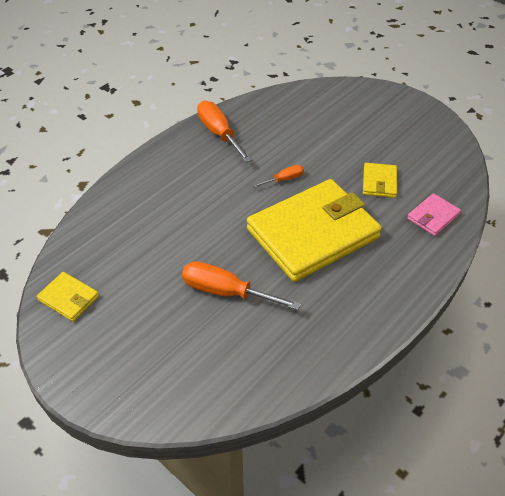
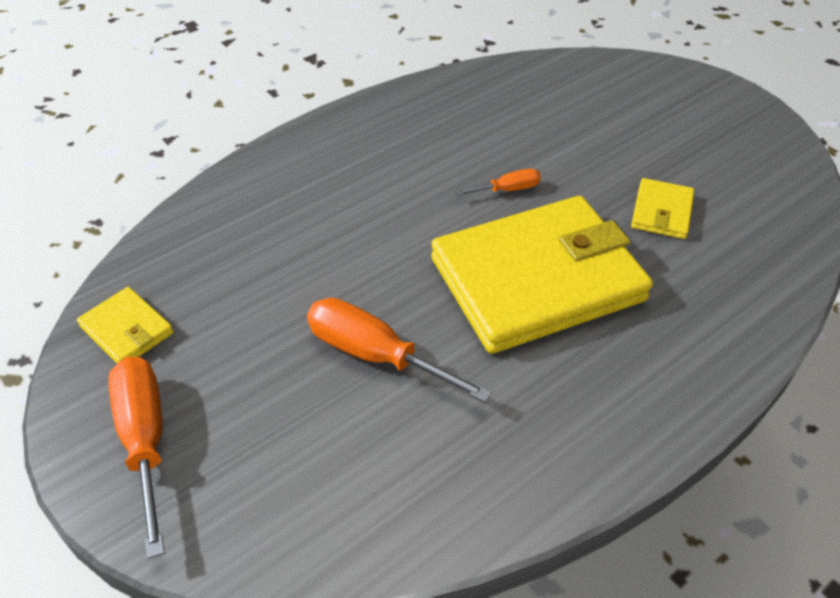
camera: 10 degrees right, 0 degrees up
orange screwdriver [197,101,252,163] -> orange screwdriver moved to [108,356,165,559]
pink wallet [407,193,461,236] -> none

